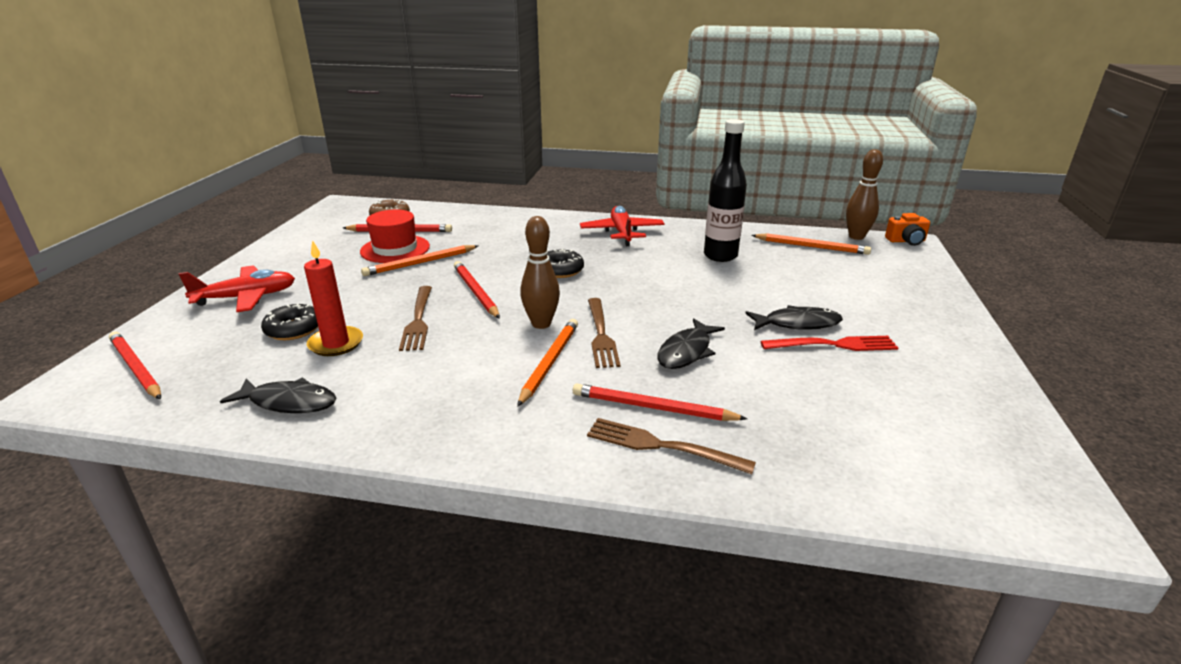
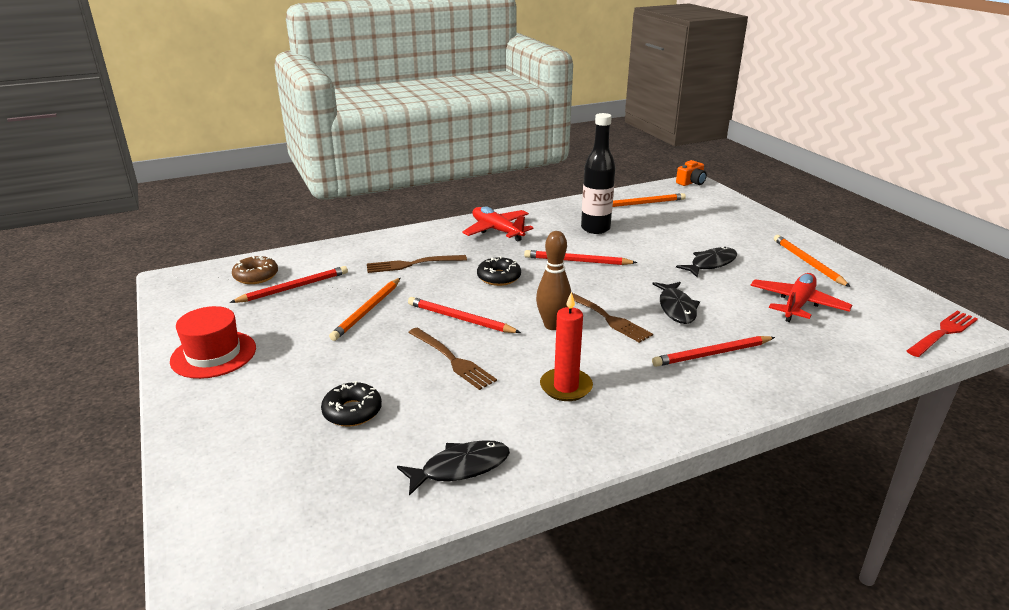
camera: 35 degrees left, 0 degrees up
red pencil [109,332,161,400] -> red pencil moved to [524,250,637,265]
red plane [179,265,295,312] -> red plane moved to [750,273,852,322]
red candle [304,240,363,356] -> red candle moved to [540,292,593,401]
red hat [360,209,430,263] -> red hat moved to [170,306,256,379]
orange pencil [517,319,578,407] -> orange pencil moved to [774,235,850,287]
brown fork [587,418,756,474] -> brown fork moved to [367,255,467,273]
red fork [760,336,898,351] -> red fork moved to [906,311,978,357]
brown bowling pin [846,149,883,240] -> none

